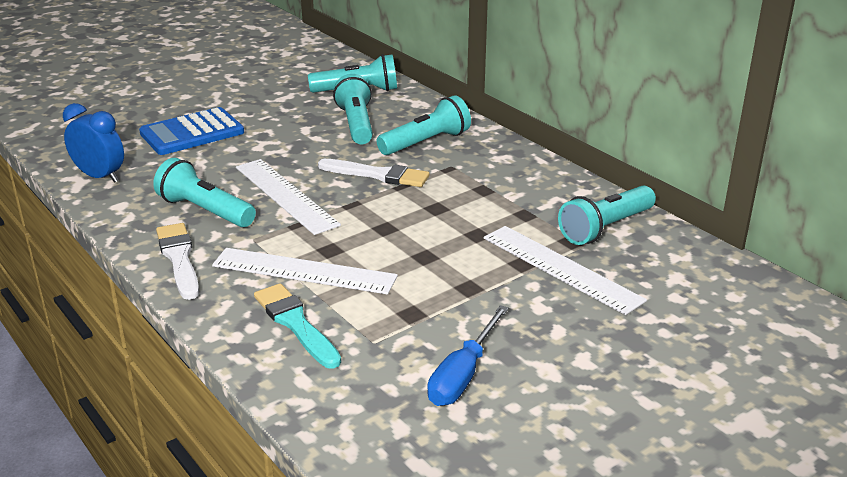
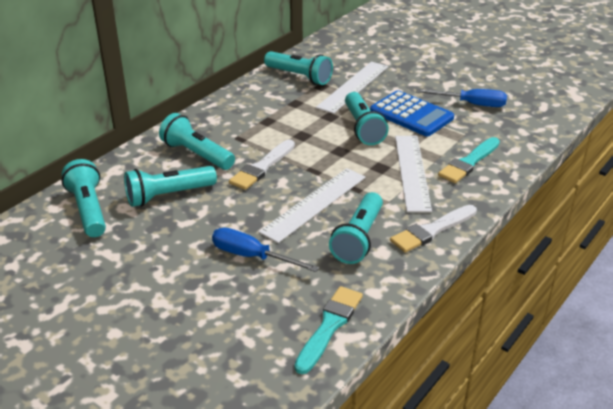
camera: 105 degrees left, 5 degrees up
blue clock [63,103,124,183] -> turquoise brush [295,286,363,374]
blue calculator [139,107,244,155] -> blue calculator moved to [370,90,454,136]
white brush [318,159,429,187] -> white brush turned 150 degrees counterclockwise [229,139,295,190]
none -> blue screwdriver [212,228,319,272]
none -> turquoise flashlight [345,92,389,145]

